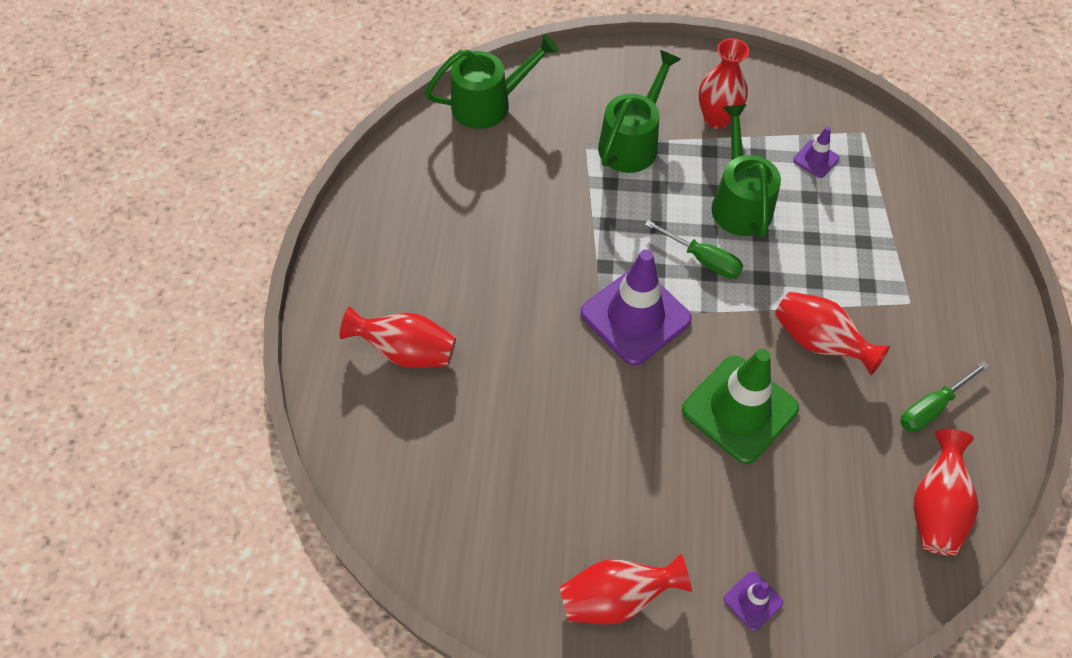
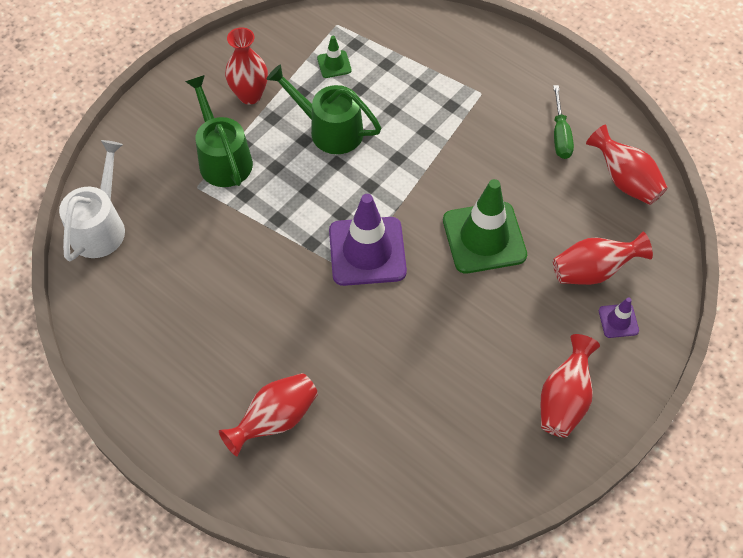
camera: 55 degrees left, 0 degrees up
green watering can [425,34,559,129] -> white watering can [59,140,125,261]
green screwdriver [645,220,743,278] -> none
red vase [775,291,890,375] -> red vase moved to [553,232,653,285]
purple traffic cone [793,127,840,178] -> green traffic cone [317,36,352,78]

